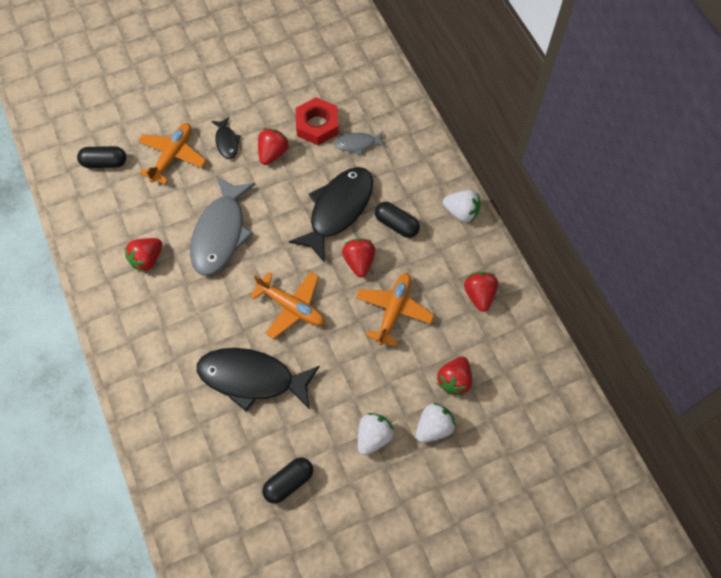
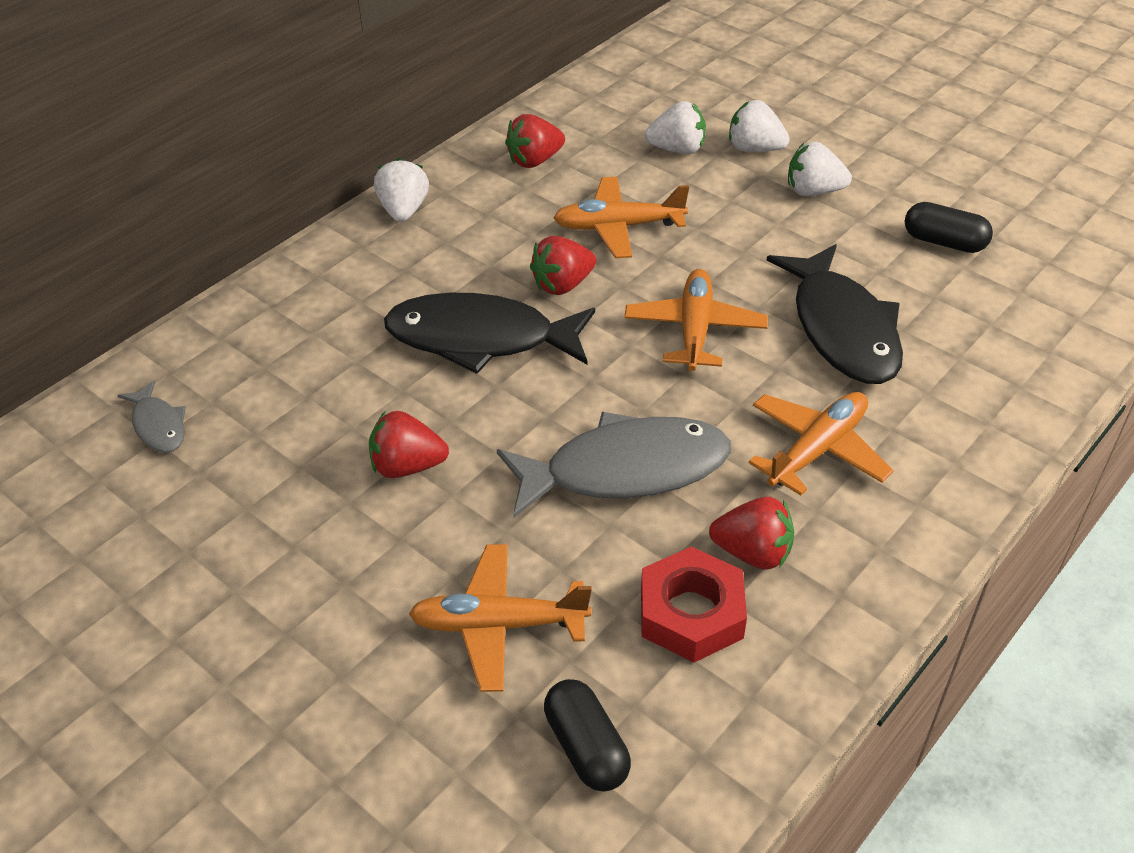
camera: 115 degrees left, 20 degrees down
black fish [211,117,241,159] -> none
red nut [296,97,339,145] -> red nut moved to [641,546,747,663]
grey fish [335,131,386,155] -> grey fish moved to [117,380,186,453]
black capsule [375,202,420,238] -> none
red strawberry [437,357,472,396] -> white strawberry [645,101,706,154]
none -> orange plane [749,392,894,496]

